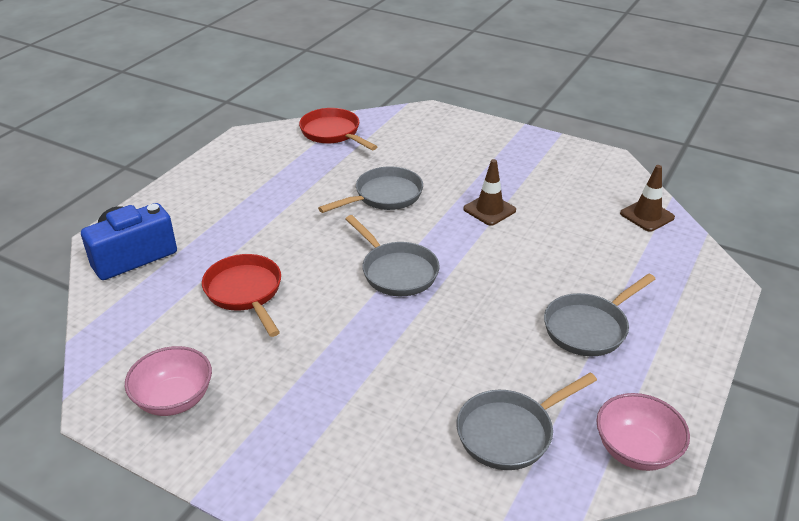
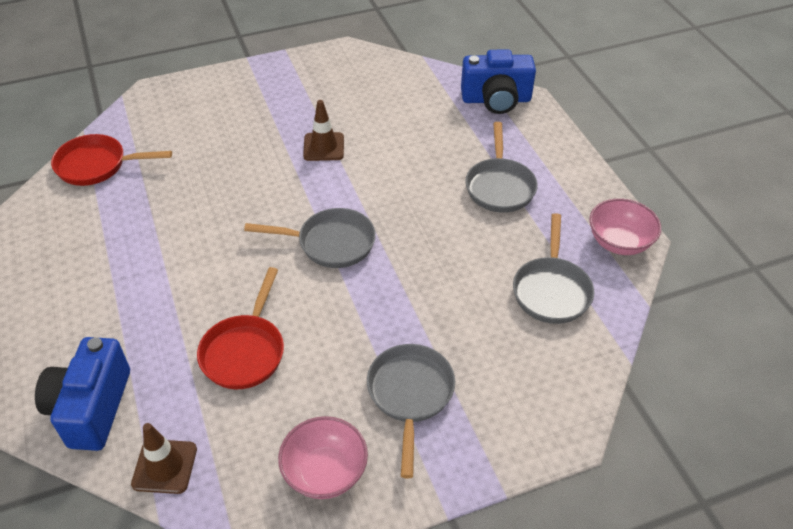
camera: 50 degrees left, 10 degrees up
red pan [202,254,281,337] -> red pan turned 90 degrees counterclockwise [197,267,284,389]
grey pan [318,166,423,213] -> grey pan moved to [367,344,455,479]
brown traffic cone [620,165,675,232] -> brown traffic cone moved to [131,423,197,494]
none -> blue camera [461,49,536,114]

